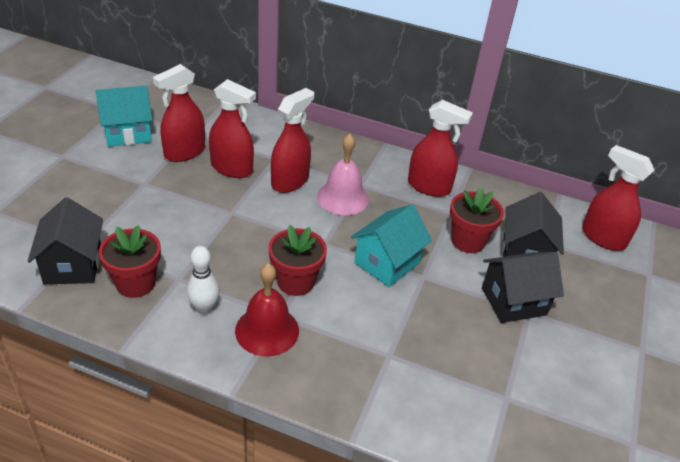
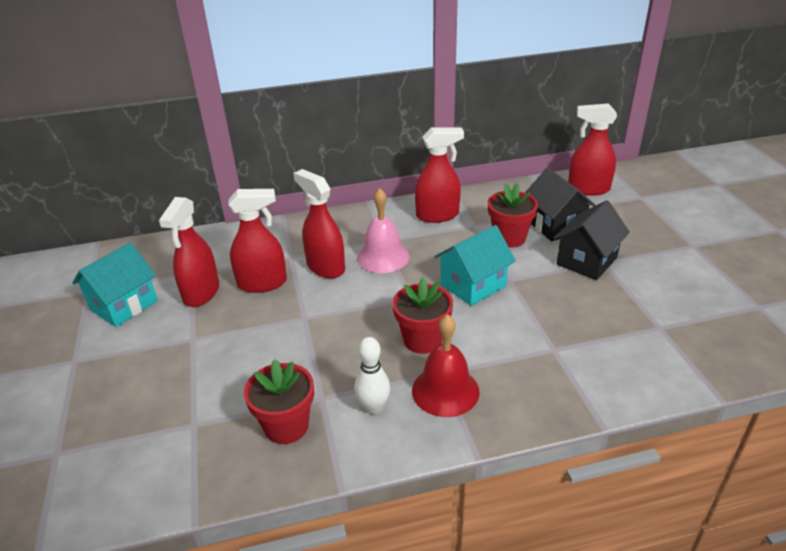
camera: 30 degrees left, 5 degrees down
black house [28,197,103,284] -> none
red spray bottle [271,88,314,193] -> red spray bottle turned 45 degrees counterclockwise [293,169,345,278]
turquoise house [351,204,432,287] -> turquoise house turned 45 degrees clockwise [434,225,516,306]

